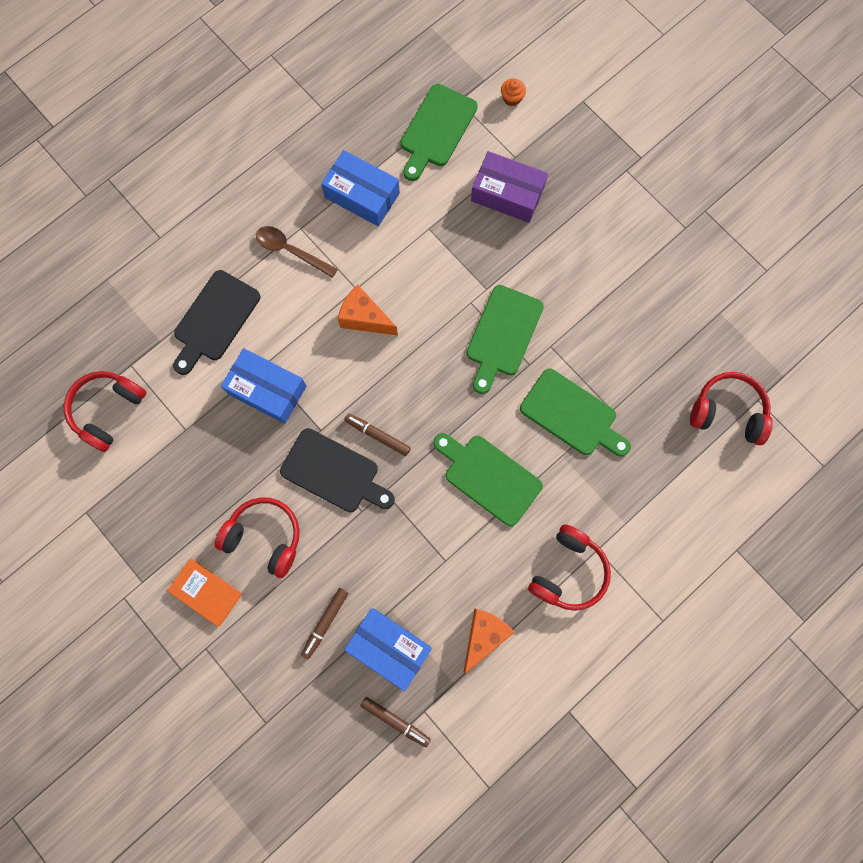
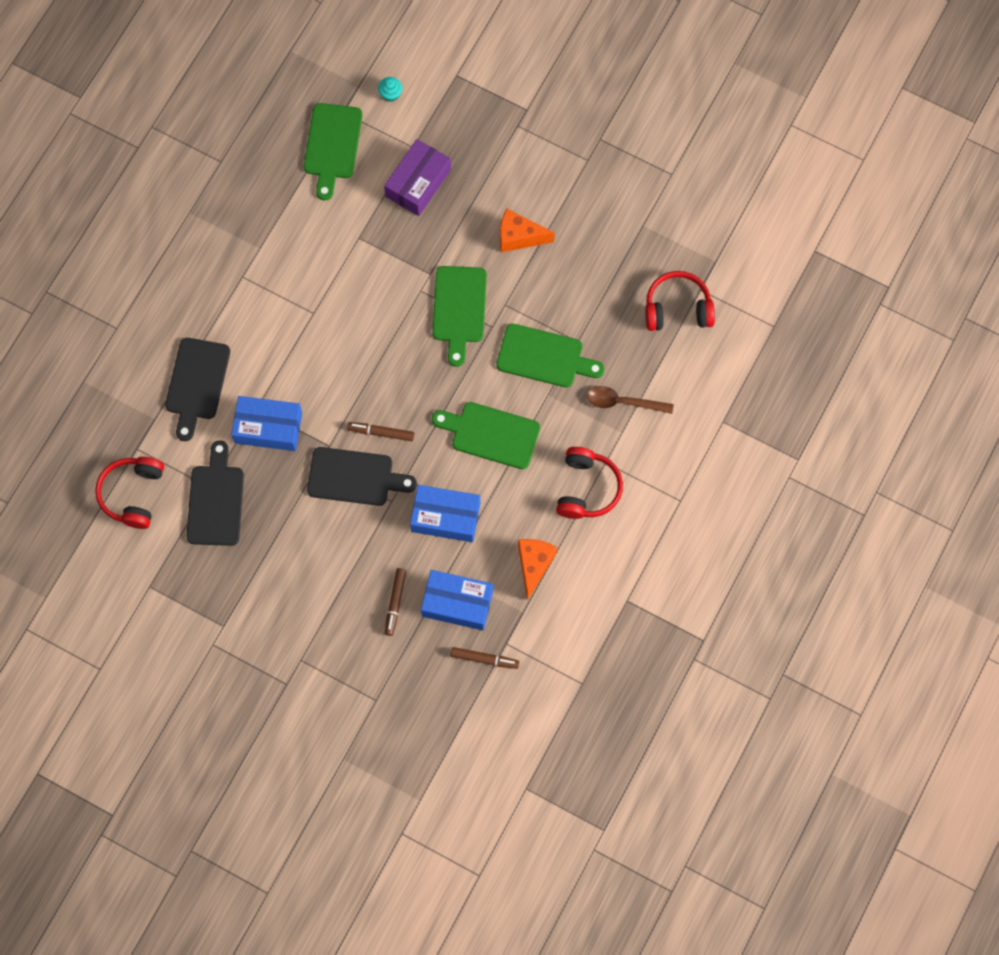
camera: 20 degrees left, 5 degrees down
orange book [167,559,242,627] -> none
red headphones [215,498,300,578] -> none
brown spoon [256,226,338,278] -> brown spoon moved to [587,386,674,414]
blue box [321,150,400,226] -> blue box moved to [410,485,480,542]
orange cheese [338,285,398,336] -> orange cheese moved to [500,209,554,253]
purple box [471,151,548,223] -> purple box turned 60 degrees counterclockwise [384,139,451,216]
orange cupcake [501,78,526,106] -> turquoise cupcake [378,77,402,102]
none -> black cutting board [186,440,244,546]

